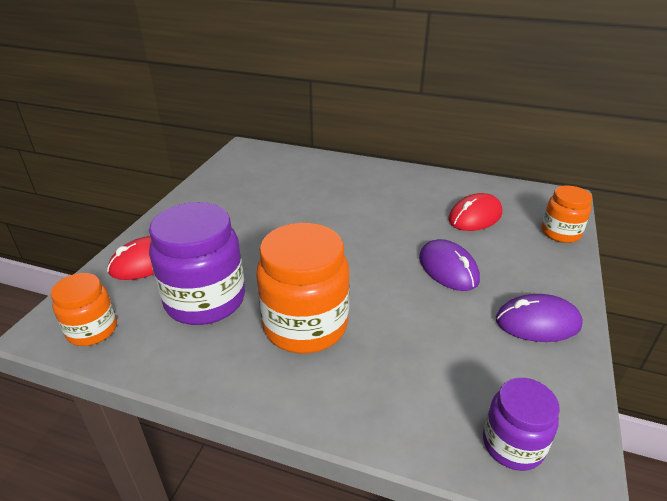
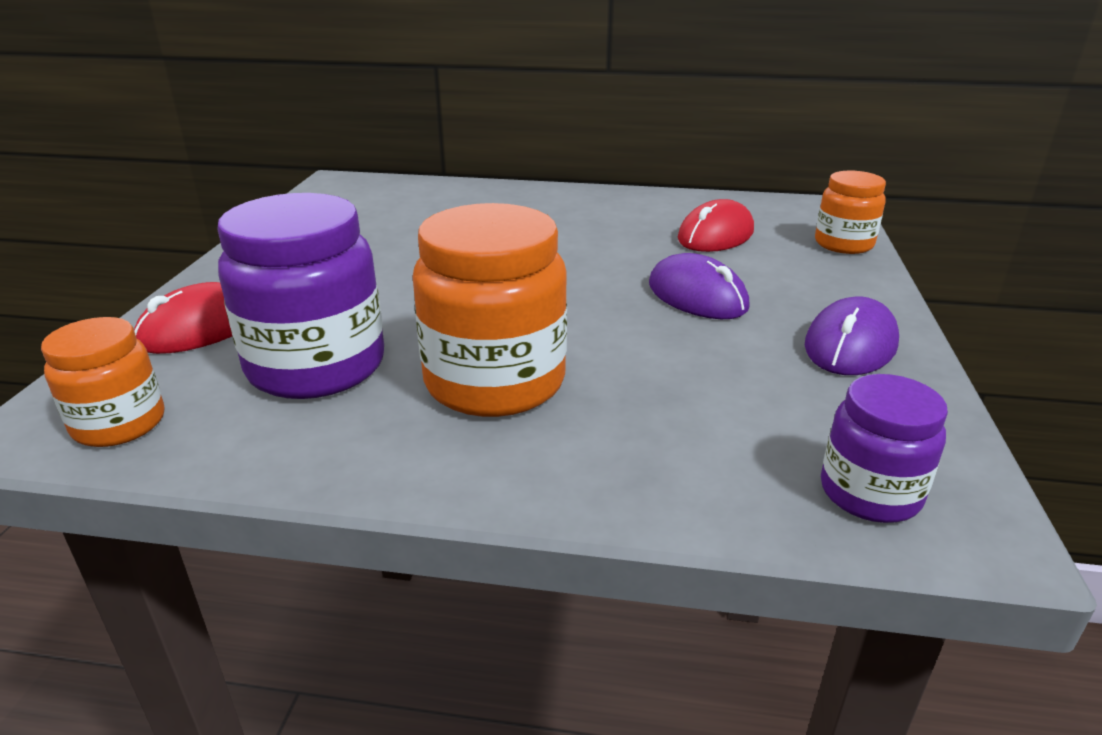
camera: 10 degrees left, 5 degrees down
purple mouse [496,294,583,342] -> purple mouse turned 45 degrees counterclockwise [805,296,899,375]

